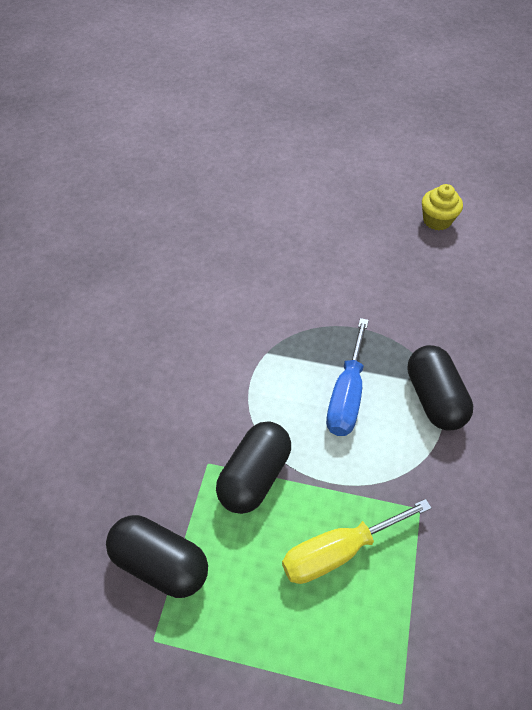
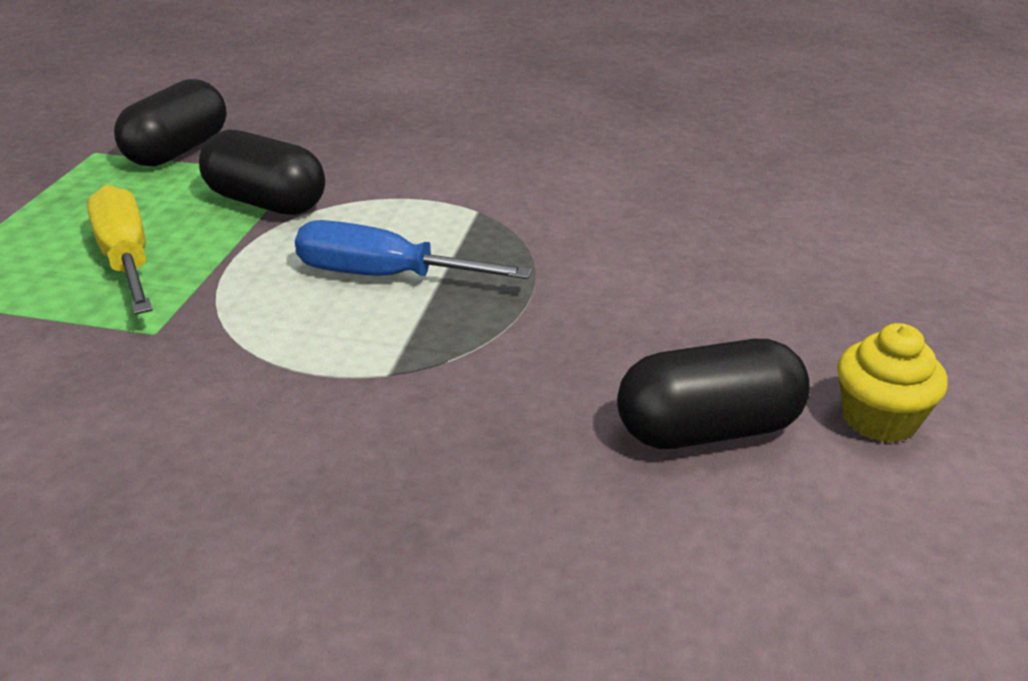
camera: 90 degrees right, 20 degrees down
black capsule [407,345,473,431] -> black capsule moved to [617,339,810,449]

